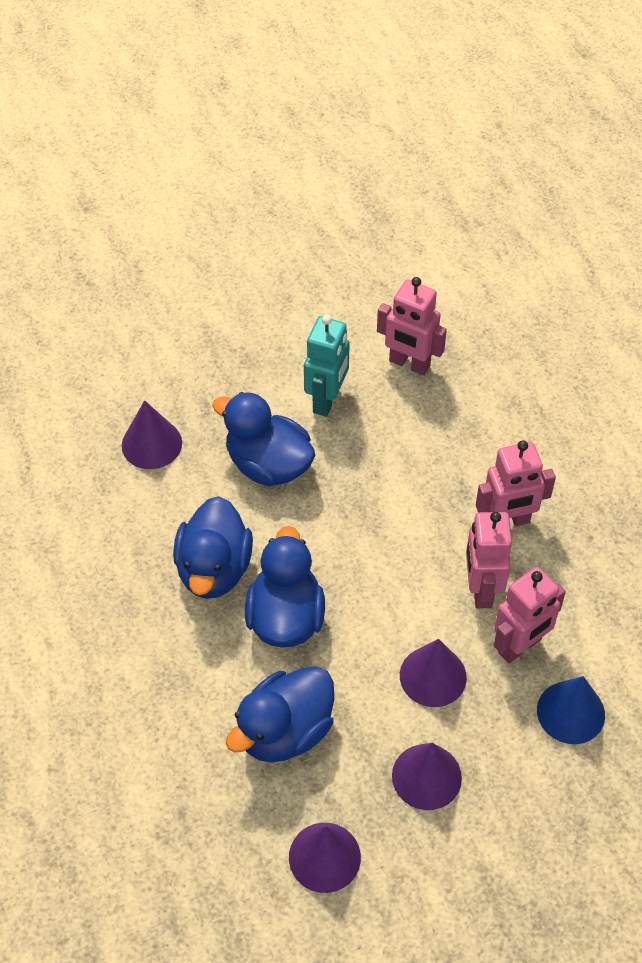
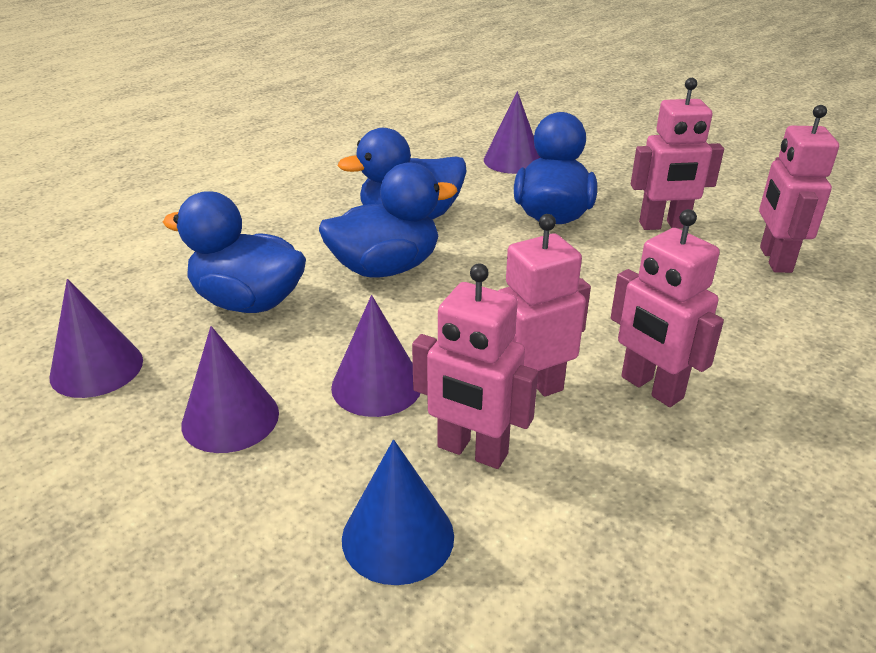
camera: 65 degrees right, 20 degrees down
turquoise robot [304,315,350,417] -> pink robot [631,78,724,230]

